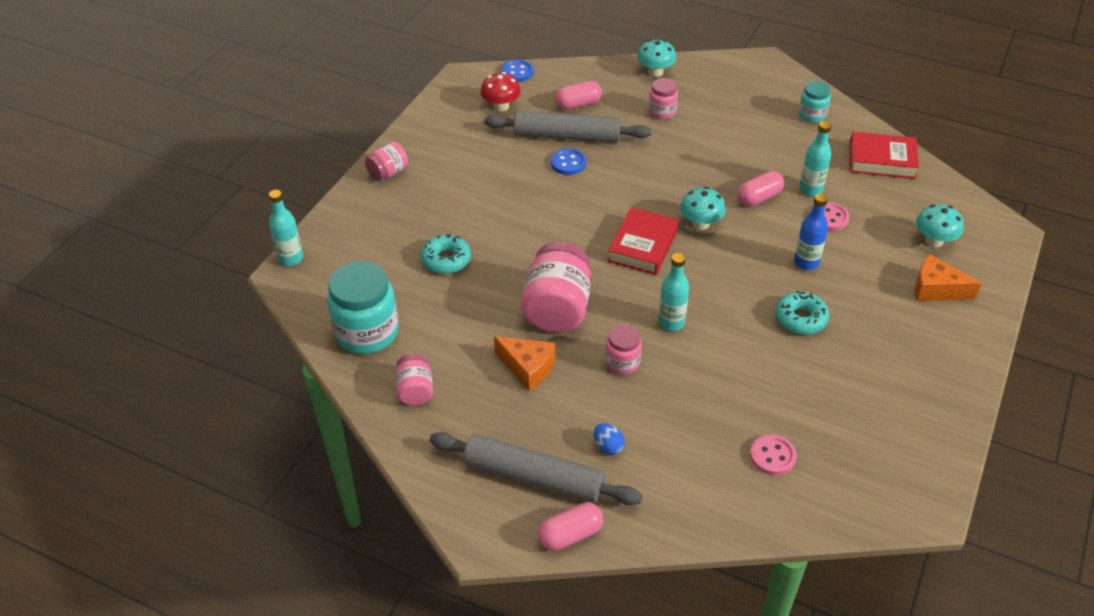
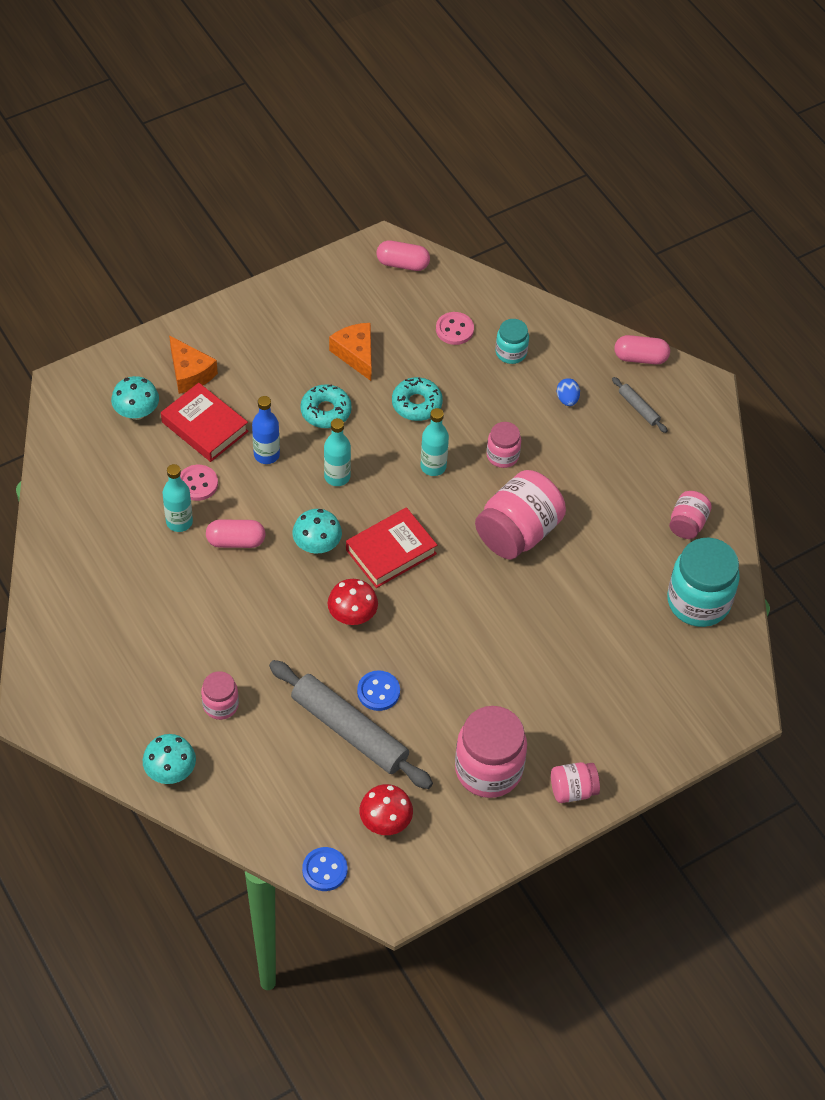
camera: 150 degrees left, 10 degrees up
turquoise bottle [269,190,303,266] -> turquoise bottle moved to [324,418,351,486]
turquoise donut [421,234,471,274] -> turquoise donut moved to [392,377,443,421]
grey rolling pin [430,432,642,505] -> grey rolling pin [612,377,668,433], size x0.44
orange cheese [494,336,555,391] -> orange cheese moved to [329,323,372,381]
pink capsule [555,81,602,110] -> pink capsule moved to [376,240,430,271]
turquoise jar [799,81,831,122] -> turquoise jar moved to [496,319,529,364]
red book [850,132,919,179] -> red book moved to [161,383,249,462]
none -> red mushroom [328,579,378,625]
none -> pink jar [455,706,527,798]

